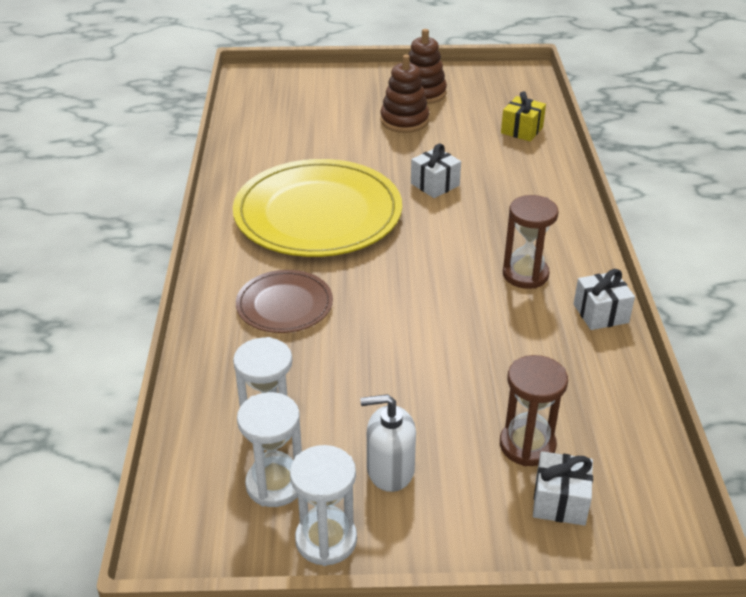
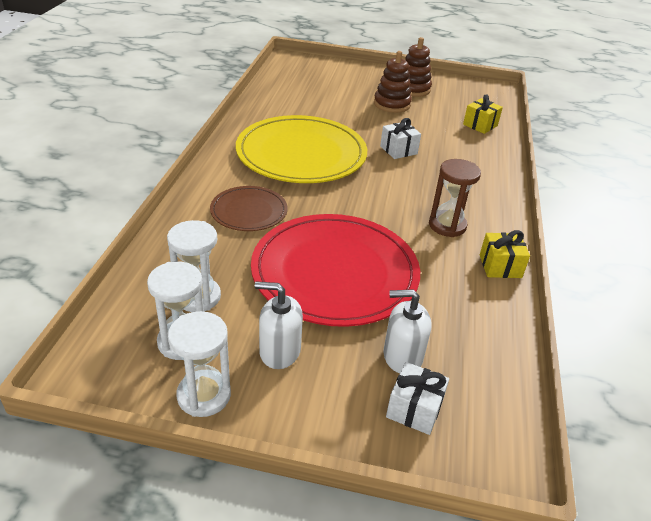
camera: 10 degrees right, 0 degrees up
brown hourglass [500,355,568,466] -> white soap dispenser [383,289,431,373]
white gift [574,269,635,330] -> yellow gift [480,230,530,278]
none -> red plate [251,214,420,327]

